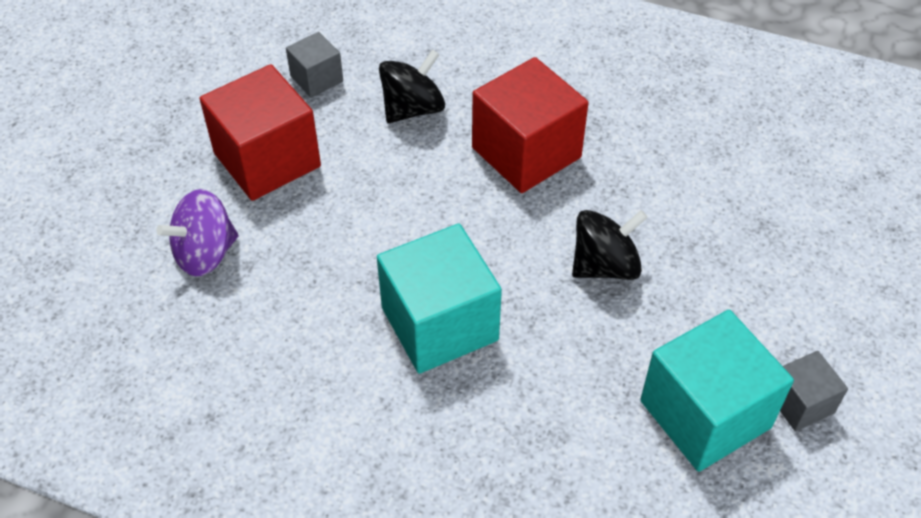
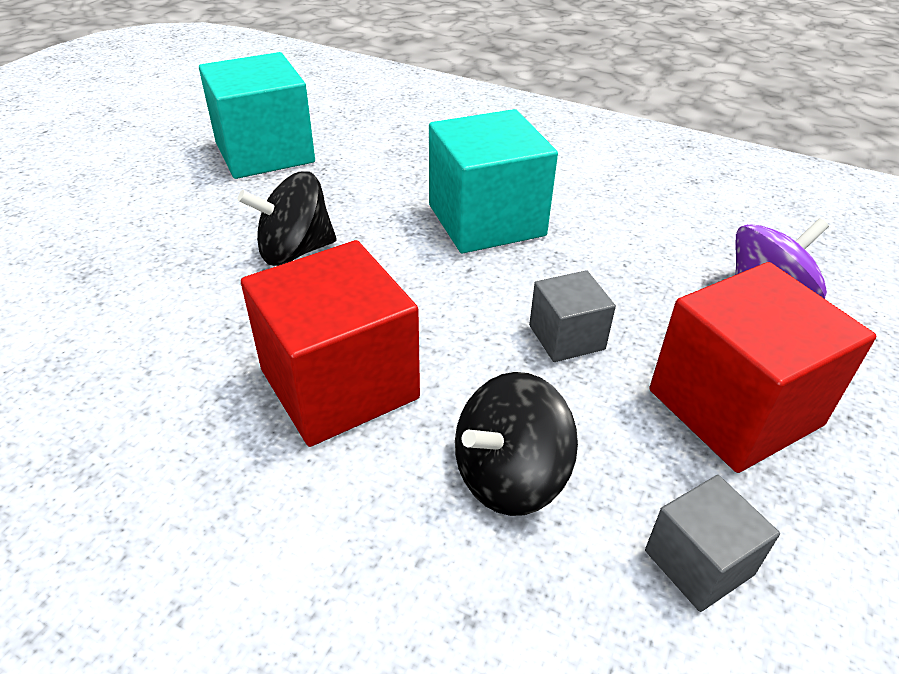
camera: 175 degrees left, 10 degrees down
grey cube [780,351,848,431] -> grey cube moved to [529,270,616,362]

